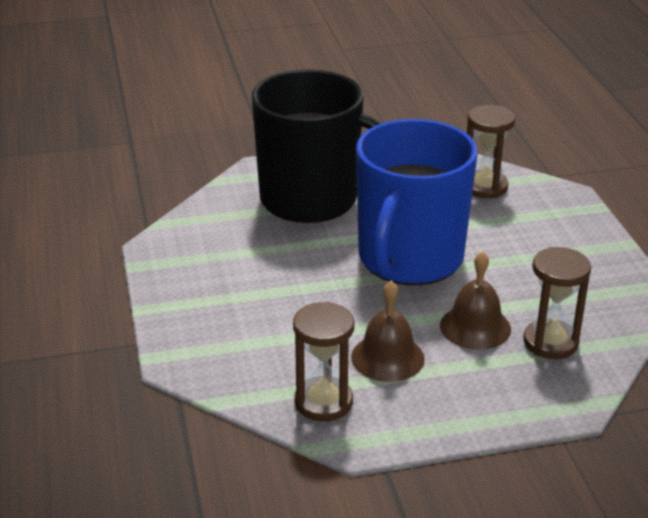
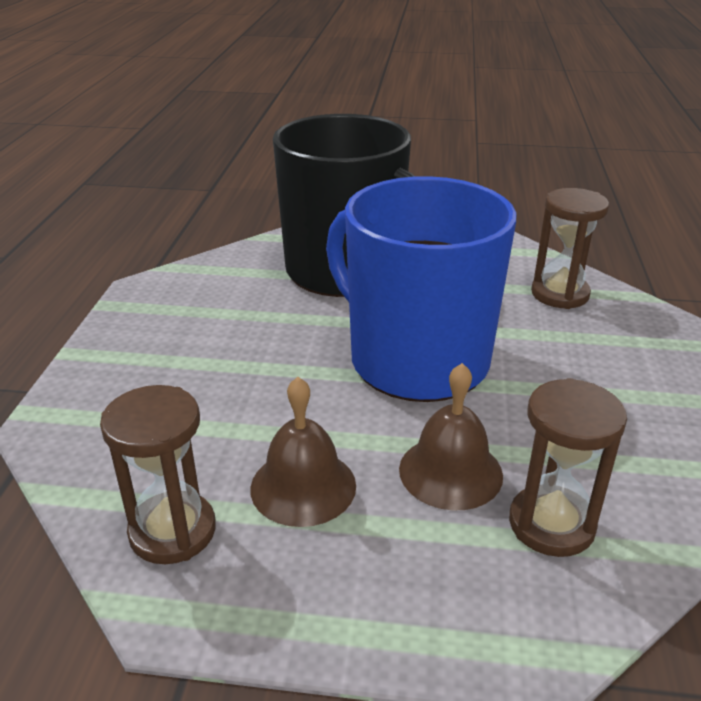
camera: 20 degrees right, 0 degrees up
blue mug [356,119,477,285] -> blue mug turned 90 degrees clockwise [326,176,517,402]

